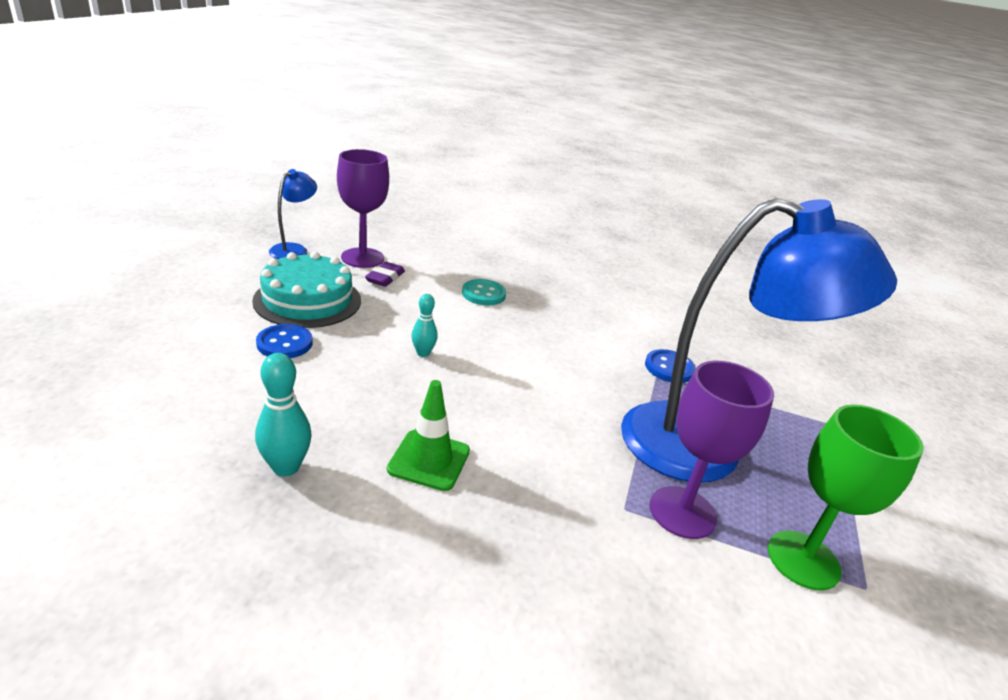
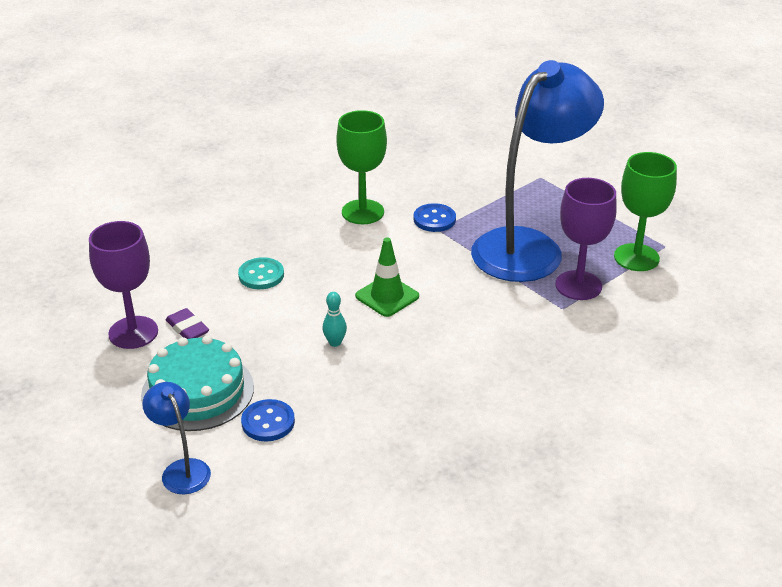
camera: 55 degrees left, 5 degrees up
turquoise bowling pin [255,353,312,477] -> none
blue lamp [269,169,317,259] -> blue lamp moved to [142,382,211,494]
green traffic cone [387,380,470,491] -> green traffic cone moved to [355,238,419,317]
none -> green goblet [336,110,387,224]

